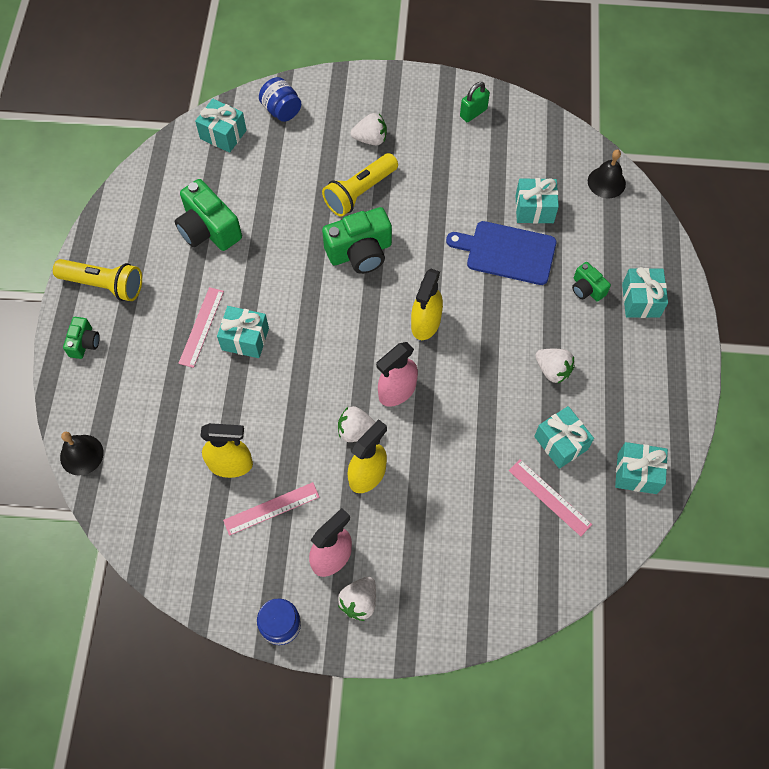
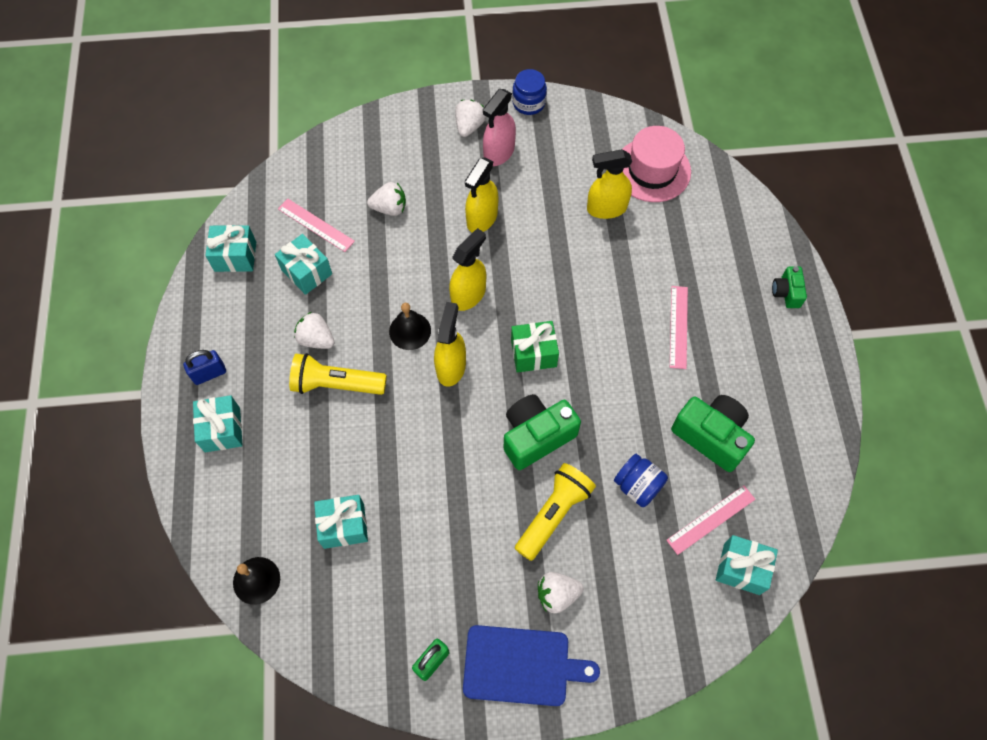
camera: 170 degrees right, 0 degrees up
yellow flashlight [53,259,142,301] -> yellow flashlight moved to [289,353,387,395]
black bell [60,432,103,476] -> black bell moved to [389,303,431,350]
turquoise gift [217,306,269,358] -> none
pink ruler [223,482,319,536] -> pink ruler moved to [666,485,755,555]
blue jar [259,77,301,122] -> blue jar moved to [614,454,668,507]
white strawberry [338,406,375,442] -> white strawberry moved to [367,182,406,216]
pink spray bottle [376,342,418,407] -> yellow spray bottle [449,228,486,311]
blue cutting board [446,221,556,285] -> blue cutting board moved to [463,625,600,706]
green camera [572,262,611,302] -> none
none -> blue padlock [183,350,226,385]
none -> green gift [511,321,559,373]
none -> pink hat [623,126,691,202]

